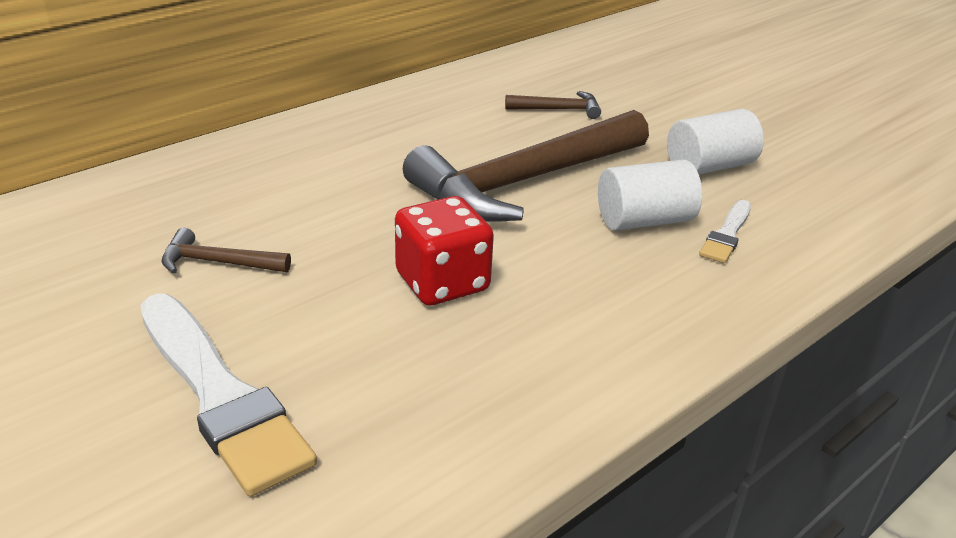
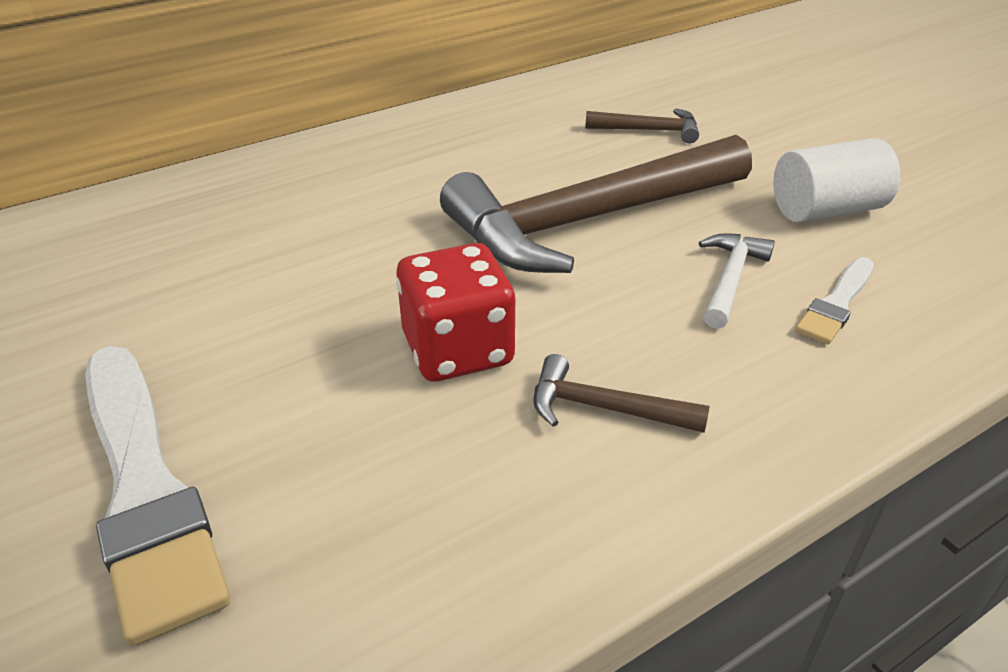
camera: 10 degrees right, 5 degrees up
brown hammer [162,228,291,274] -> brown hammer moved to [533,354,710,433]
white cylinder [598,160,702,231] -> white hammer [699,233,775,329]

